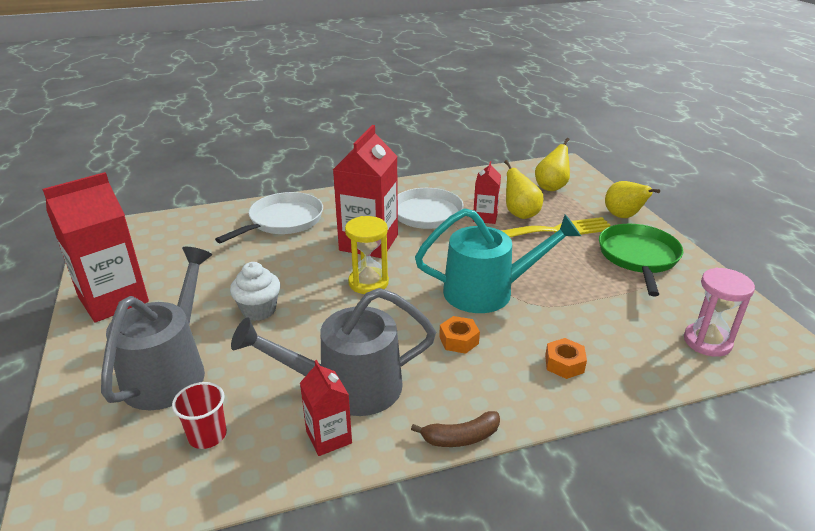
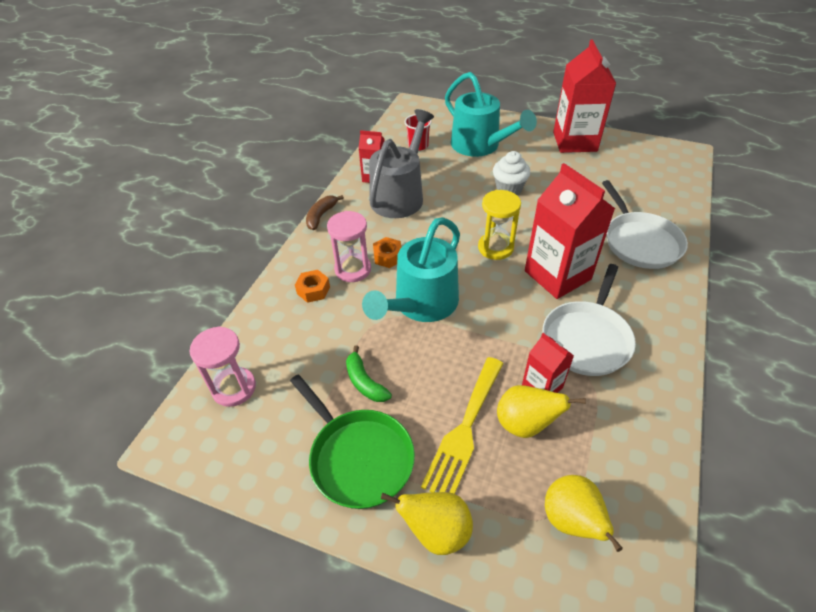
camera: 130 degrees right, 15 degrees up
grey watering can [101,247,212,410] -> turquoise watering can [445,72,537,157]
none -> pink hourglass [327,211,371,282]
none -> green banana [346,345,392,402]

